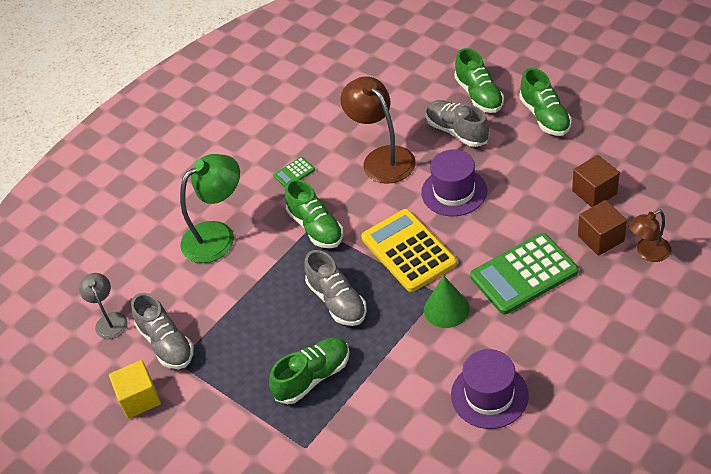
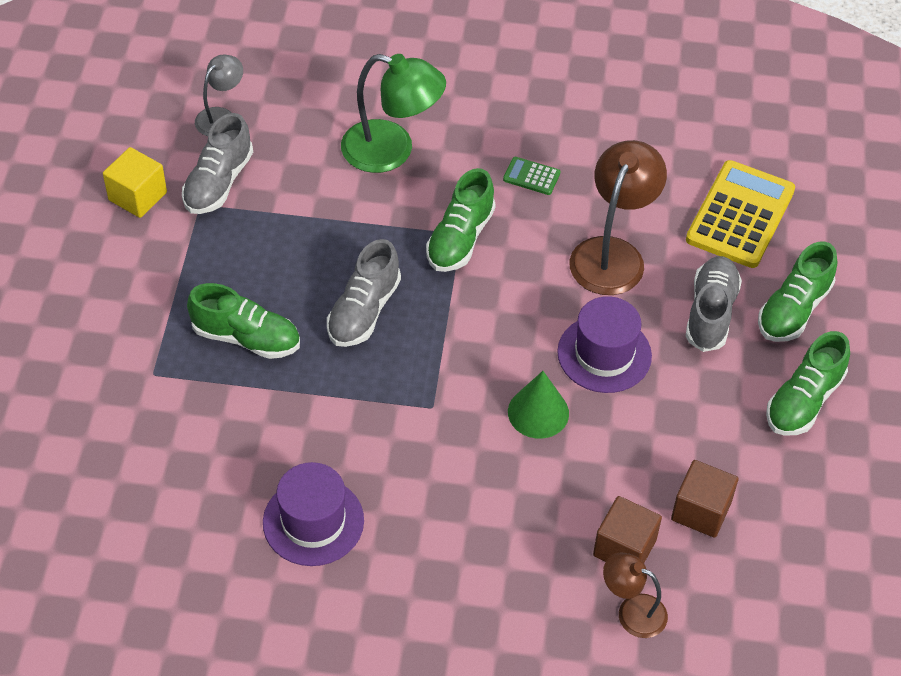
camera: 50 degrees right, 5 degrees up
yellow calculator [361,209,457,292] -> yellow calculator moved to [686,160,795,268]
green cone [424,276,470,328] -> green cone moved to [508,371,569,439]
green calculator [470,233,578,315] -> none

